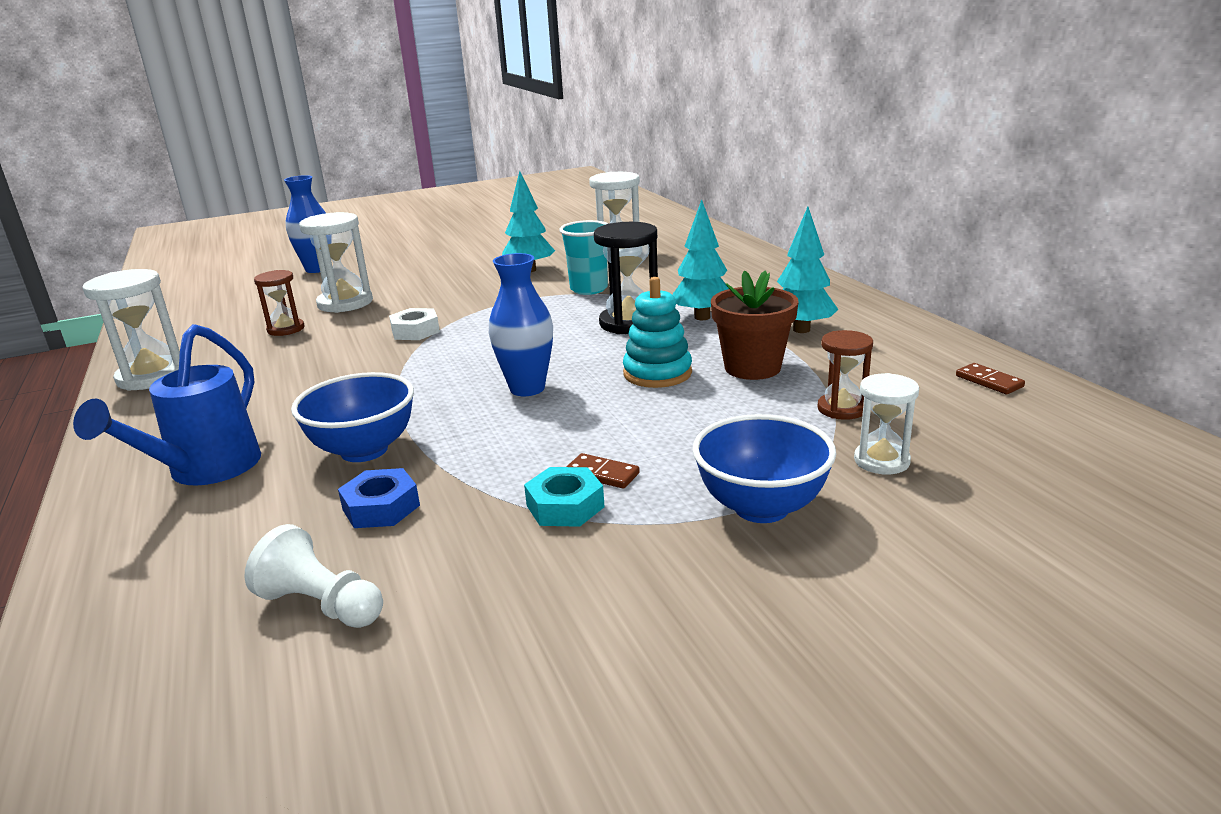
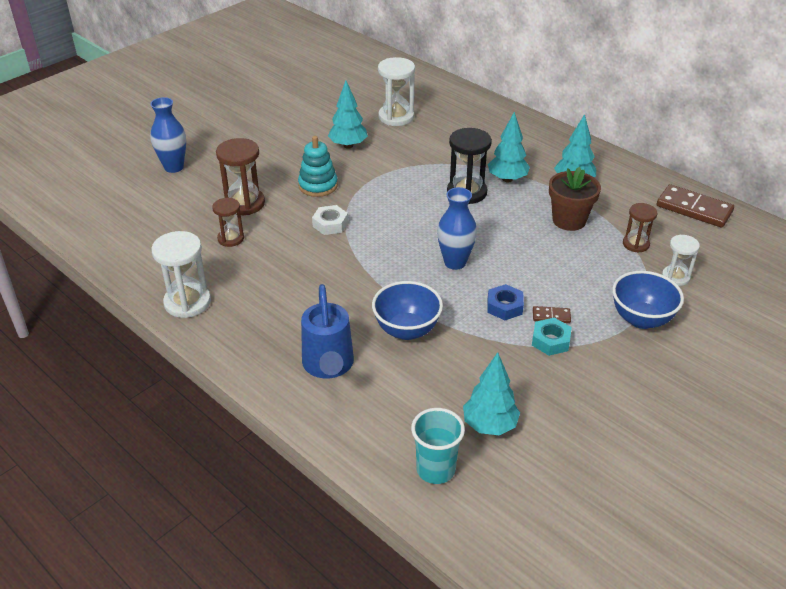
camera: 25 degrees left, 15 degrees up
white pawn [244,524,383,628] -> turquoise tree [463,352,520,435]
white hourglass [299,212,373,313] -> brown hourglass [216,138,265,215]
blue nut [338,468,420,528] -> blue nut moved to [487,284,524,320]
turquoise cup [559,220,608,295] -> turquoise cup moved to [411,408,465,484]
turquoise stacking toy [623,277,692,388] -> turquoise stacking toy moved to [298,136,338,197]
brown domino [956,363,1025,394] -> brown domino [657,184,734,228], size x2.12

